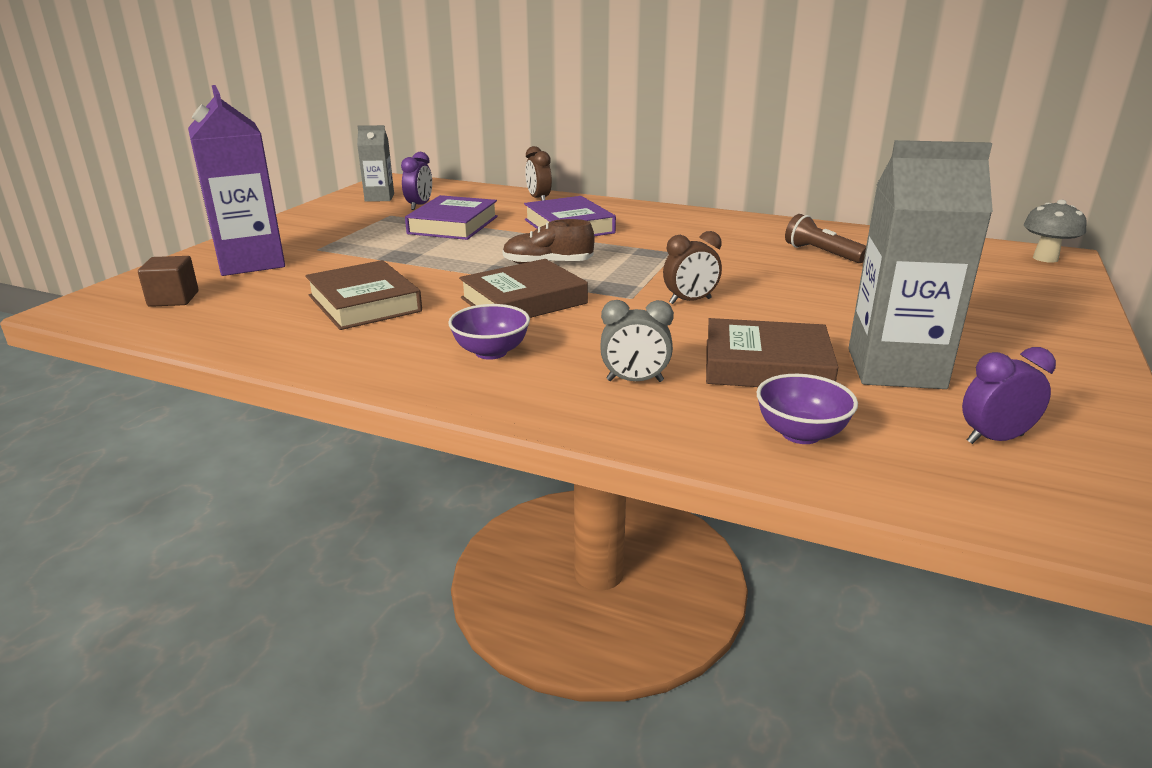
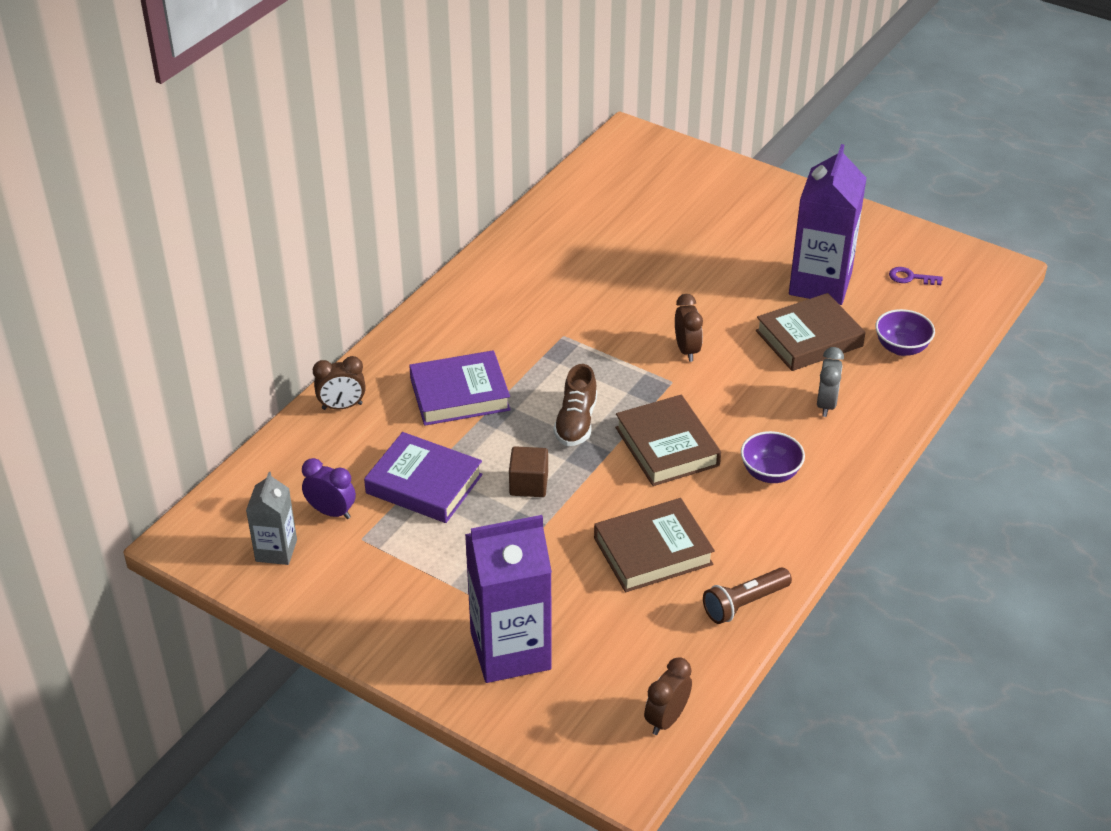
camera: 80 degrees left, 15 degrees up
brown cube [138,256,199,307] -> brown cube moved to [509,446,548,497]
brown book [706,318,838,387] -> brown book turned 45 degrees clockwise [756,293,866,371]
brown flashlight [785,214,866,263] -> brown flashlight moved to [703,567,792,624]
grey carton [849,140,993,389] -> purple carton [789,144,867,305]
purple clock [962,347,1056,444] -> purple key [889,267,943,285]
grey mushroom [1023,200,1087,263] -> none
none -> brown clock [644,657,692,735]

